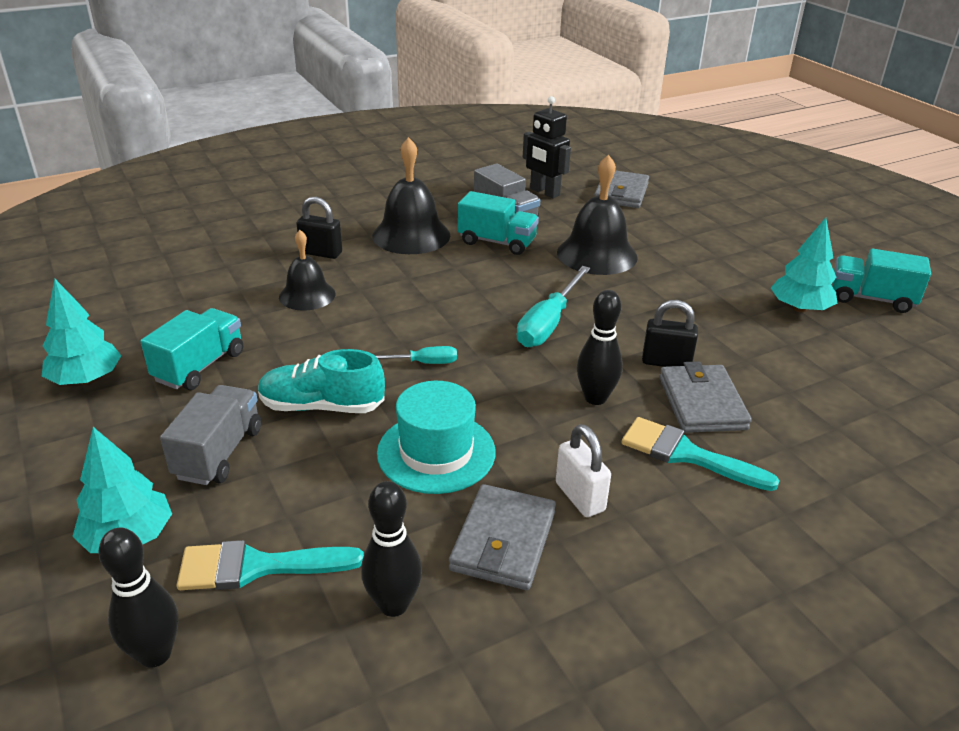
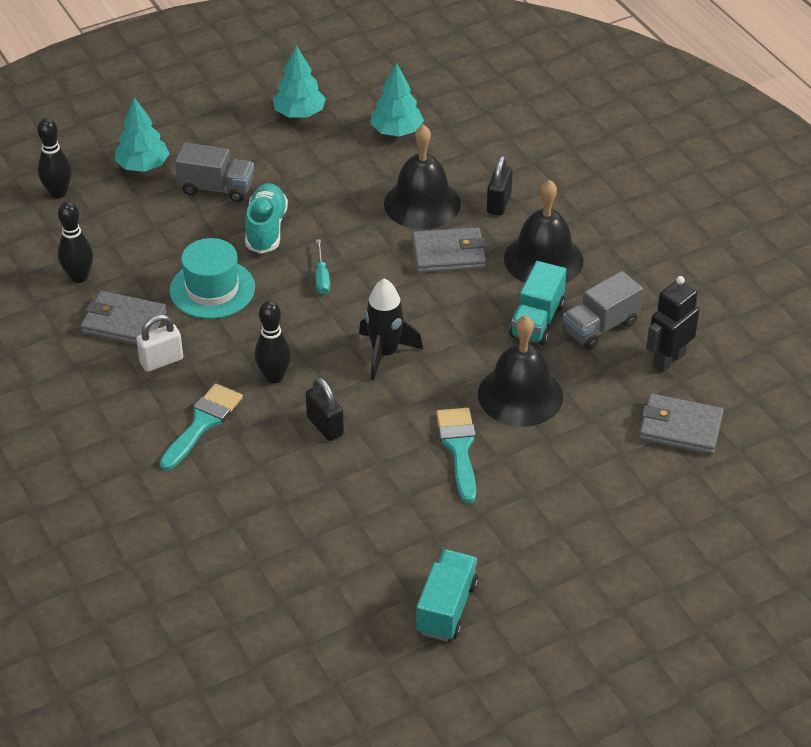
camera: 90 degrees right, 10 degrees up
turquoise truck [140,308,243,390] -> none
turquoise brush [177,540,364,590] -> turquoise brush moved to [436,408,476,503]
black bell [279,230,335,311] -> black bell [384,124,461,230], size x1.57
turquoise screwdriver [517,266,590,347] -> black rocket [359,278,423,380]
black padlock [642,300,698,367] -> black padlock turned 45 degrees counterclockwise [306,377,344,441]
grey wallet [659,361,752,433] -> grey wallet moved to [412,227,486,273]
turquoise tree [771,217,838,313] -> turquoise tree moved to [370,63,424,137]

